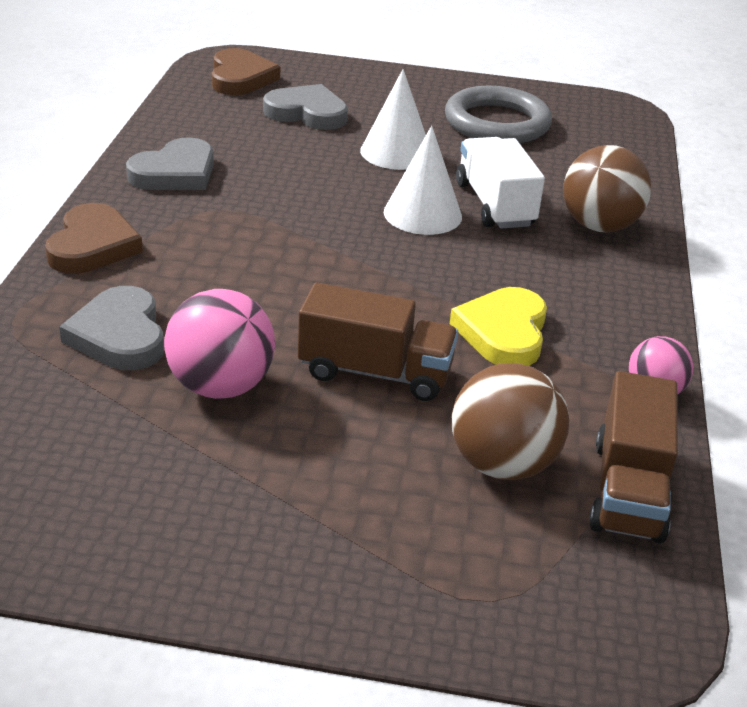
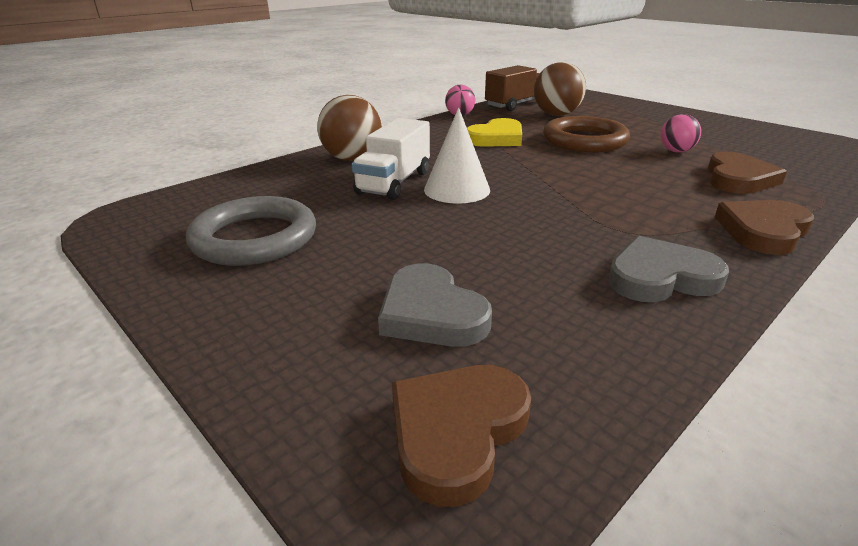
camera: 140 degrees left, 5 degrees down
grey heart [59,286,164,370] -> brown heart [708,152,787,194]
pink ball [164,289,275,399] -> pink ball [661,114,701,153], size x0.60
brown truck [298,282,458,401] -> brown ring [543,116,630,152]
white cone [360,69,426,170] -> none

